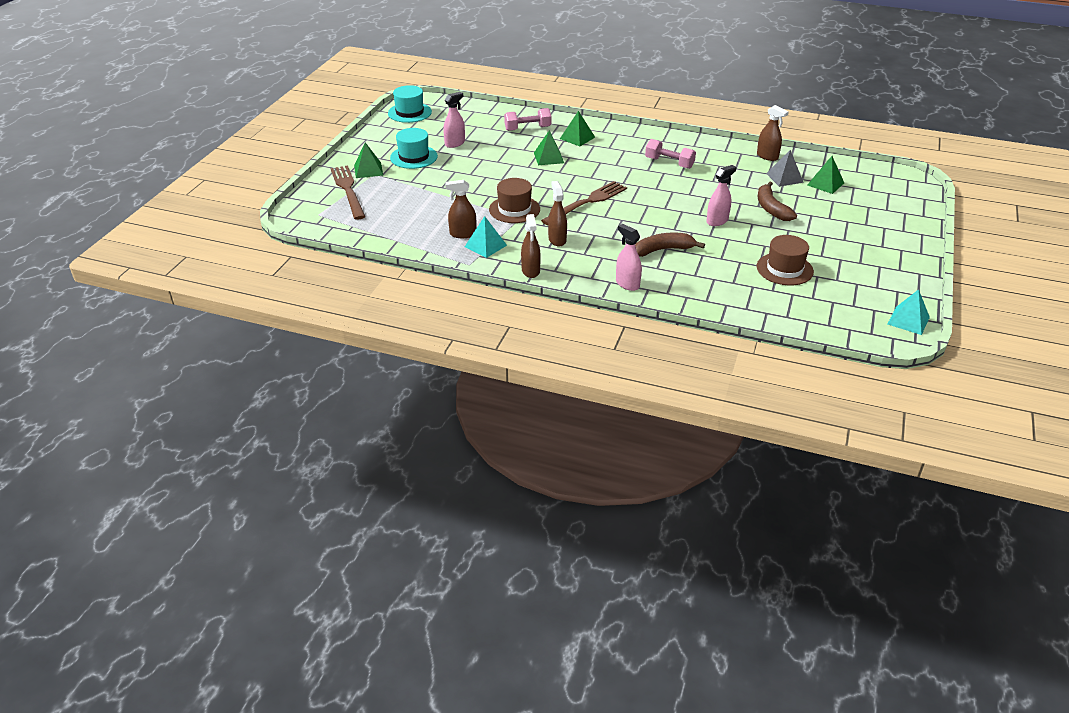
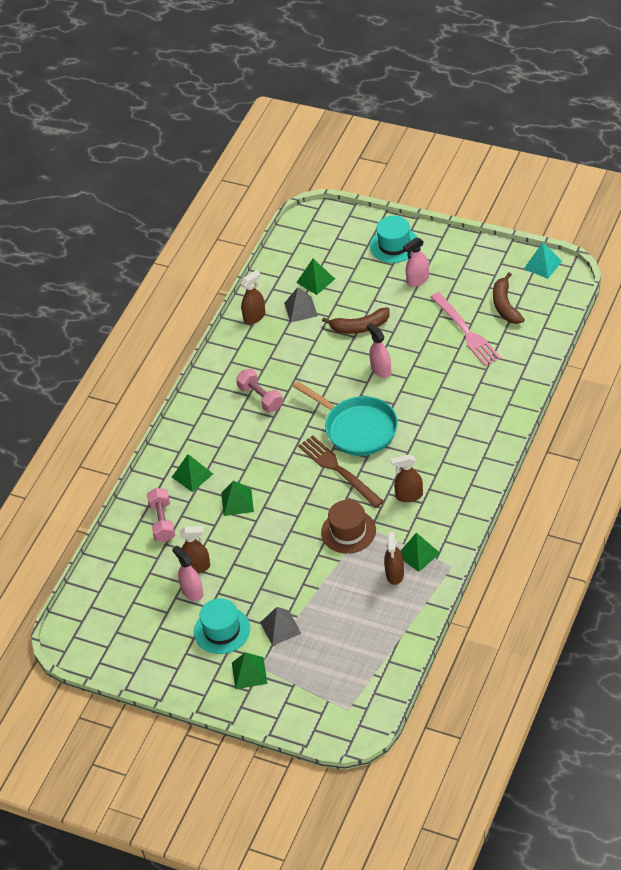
camera: 80 degrees left, 10 degrees up
brown fork [330,166,366,220] -> none
turquoise hat [388,85,432,123] -> turquoise hat moved to [370,216,418,263]
turquoise pyramid [465,216,507,258] -> green pyramid [400,533,440,572]
brown spray bottle [521,214,541,278] -> brown spray bottle moved to [180,526,210,573]
pink spray bottle [616,224,642,291] -> pink spray bottle moved to [403,237,429,287]
brown banana [635,232,705,257] -> brown banana moved to [493,272,525,324]
pink dumbbell [645,139,696,169] -> pink dumbbell turned 75 degrees counterclockwise [236,369,283,413]
brown hat [757,235,814,285] -> pink fork [431,292,501,366]
none -> grey pyramid [260,607,302,646]
none -> turquoise pan [293,381,398,456]

